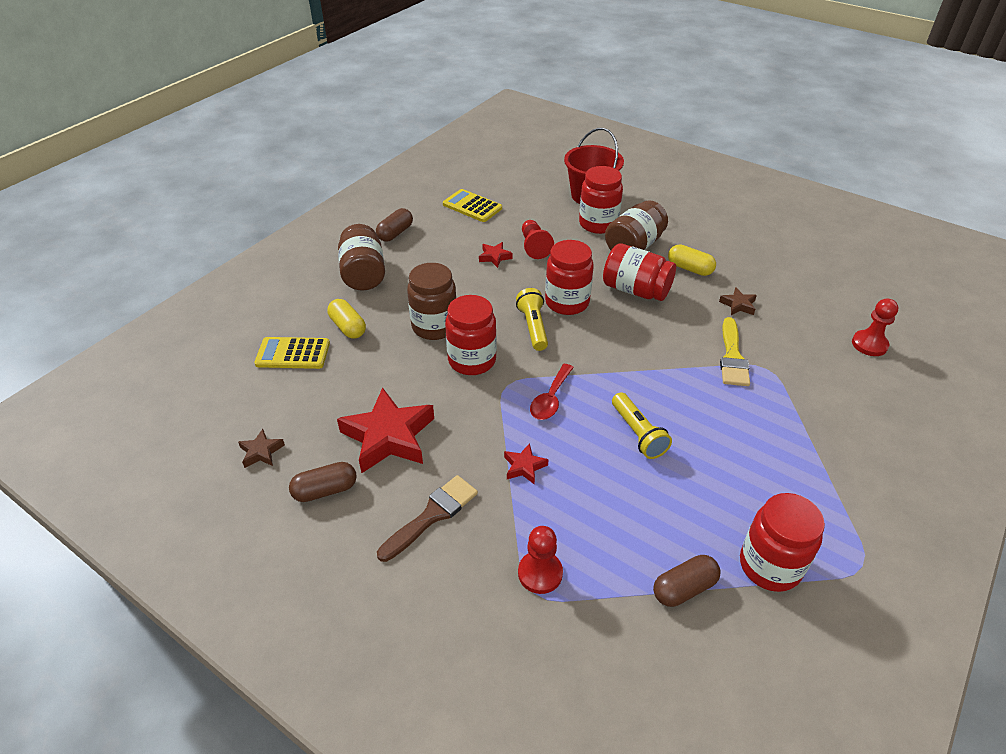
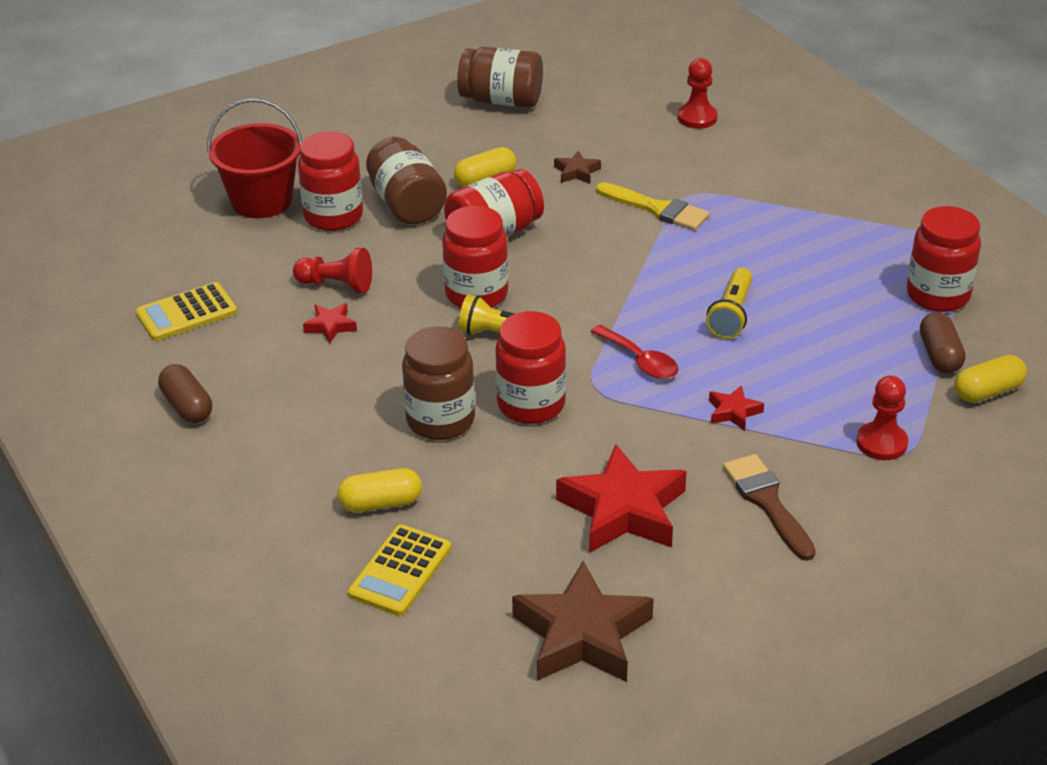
camera: 65 degrees left, 5 degrees down
brown star [238,429,285,468] -> brown star [512,561,654,682], size x2.20
brown capsule [289,462,357,502] -> none
brown jar [338,224,385,291] -> brown jar moved to [457,47,543,108]
yellow flashlight [612,392,672,459] -> yellow flashlight turned 105 degrees clockwise [706,268,753,339]
none -> yellow capsule [954,355,1027,403]

